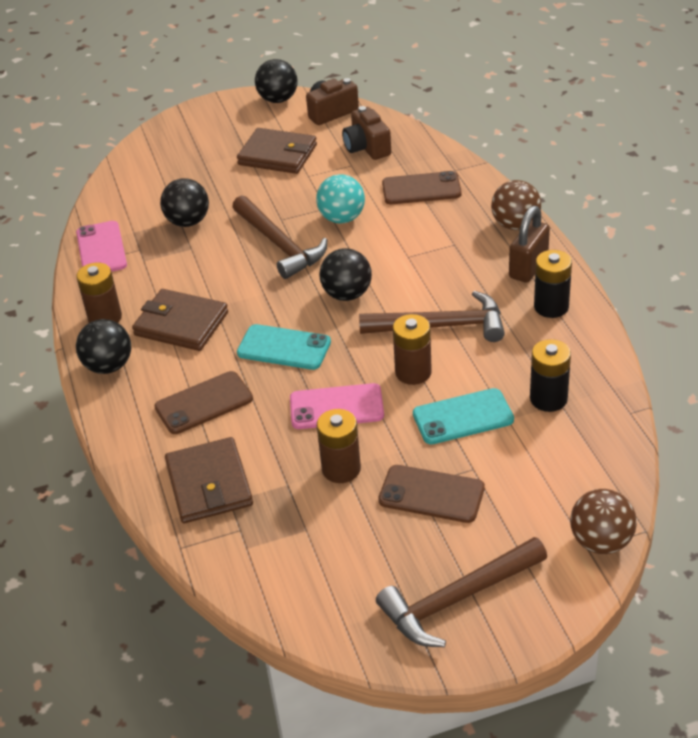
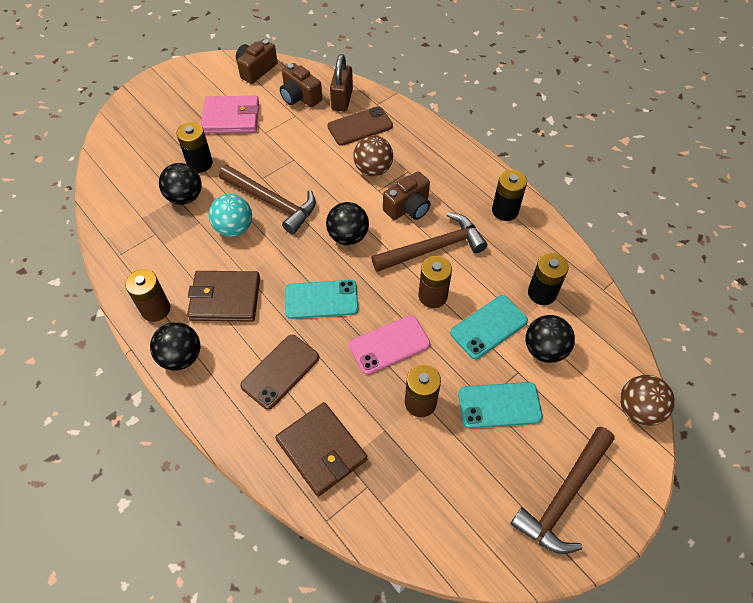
camera: 25 degrees left, 15 degrees up
pink phone [76,221,127,272] -> none
brown wallet [237,128,317,174] -> pink wallet [201,95,259,134]
black ball [255,59,298,103] -> black ball moved to [525,315,575,363]
turquoise ball [316,174,365,223] -> turquoise ball moved to [209,194,252,237]
brown phone [378,465,485,523] -> turquoise phone [458,382,543,428]
brown ball [491,180,541,230] -> brown ball moved to [353,135,393,176]
brown padlock [509,206,550,283] -> brown padlock moved to [330,54,353,111]
none -> black battery [176,122,213,173]
none -> brown camera [383,171,431,220]

